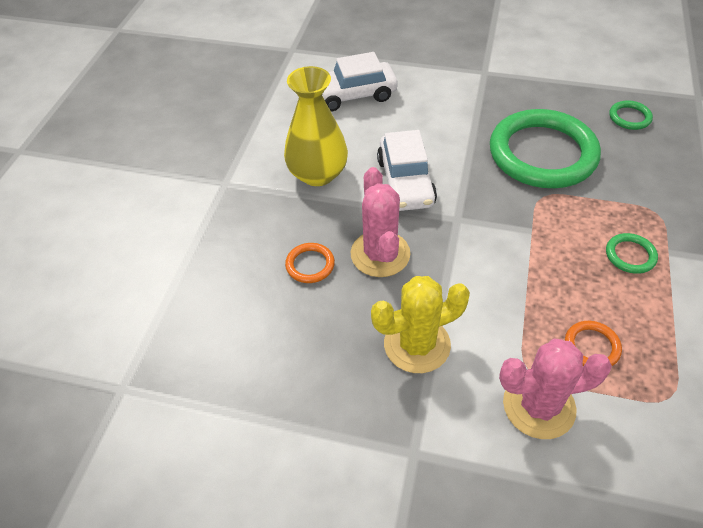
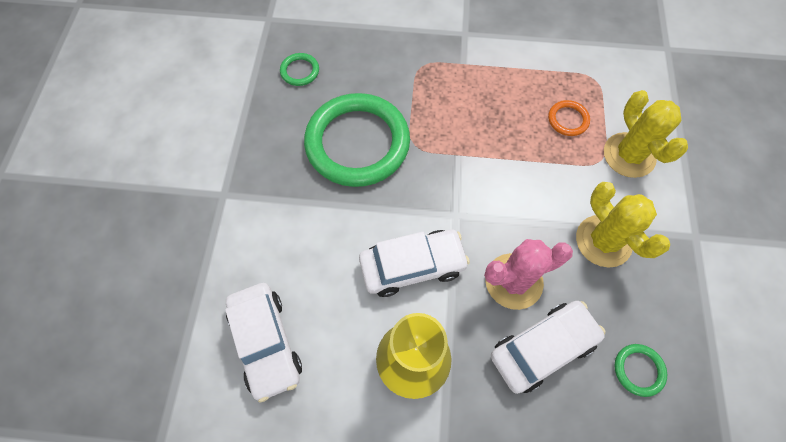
camera: 100 degrees left, 15 degrees up
orange ring [285,243,335,283] -> white car [491,301,605,394]
pink cactus [499,339,612,439] -> yellow cactus [604,90,688,178]
green ring [606,233,658,274] -> green ring moved to [614,344,667,397]

